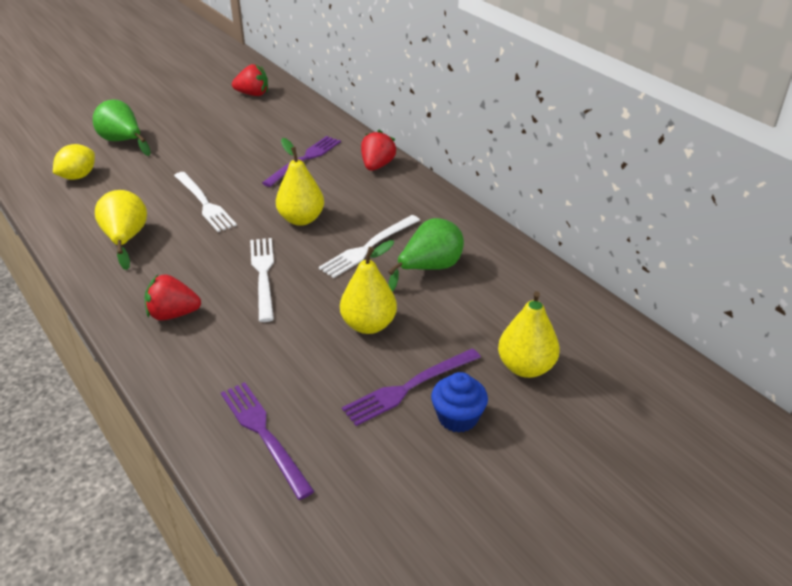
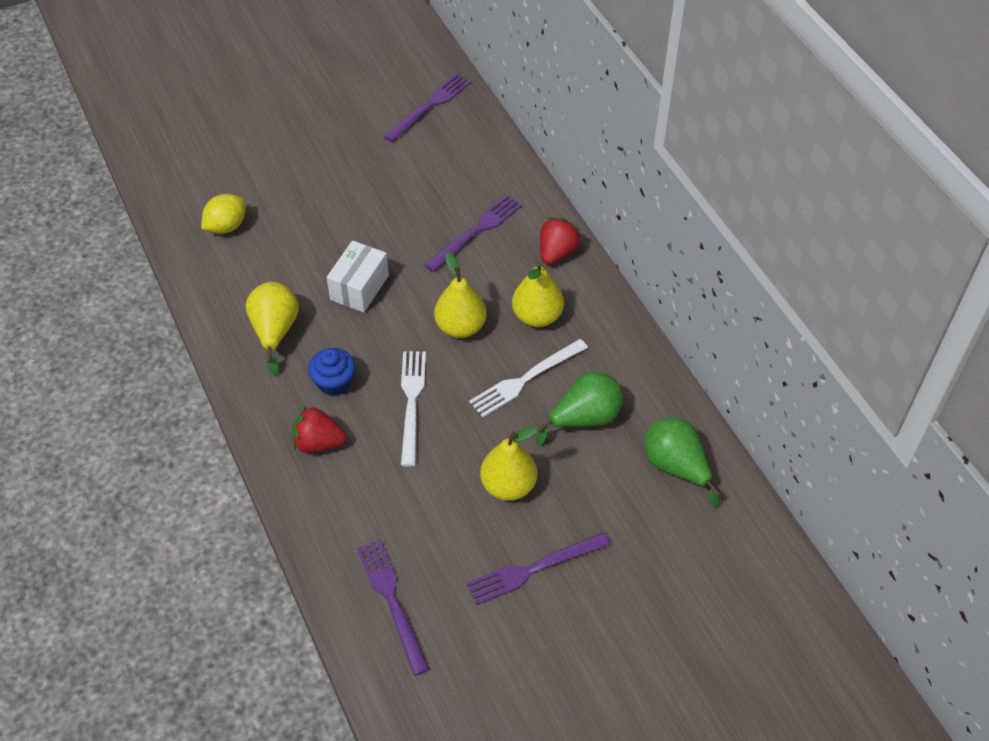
camera: 10 degrees right, 15 degrees up
green pear [93,100,151,156] -> green pear moved to [644,417,721,507]
white fork [174,172,237,232] -> white box [326,240,389,313]
red strawberry [232,64,268,96] -> purple fork [383,74,471,142]
blue cupcake [431,372,488,433] -> blue cupcake moved to [308,348,355,396]
yellow pear [498,291,560,378] -> yellow pear moved to [512,262,564,327]

